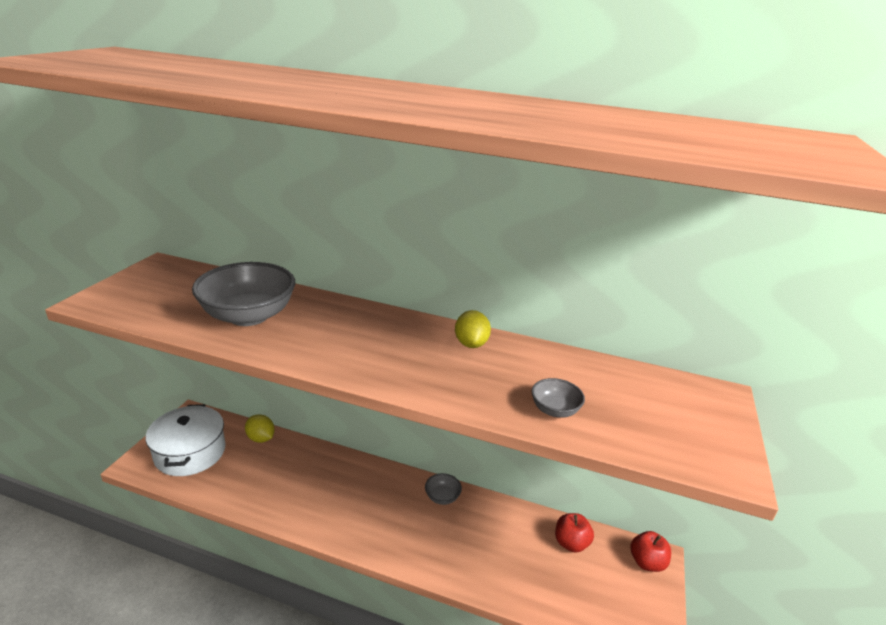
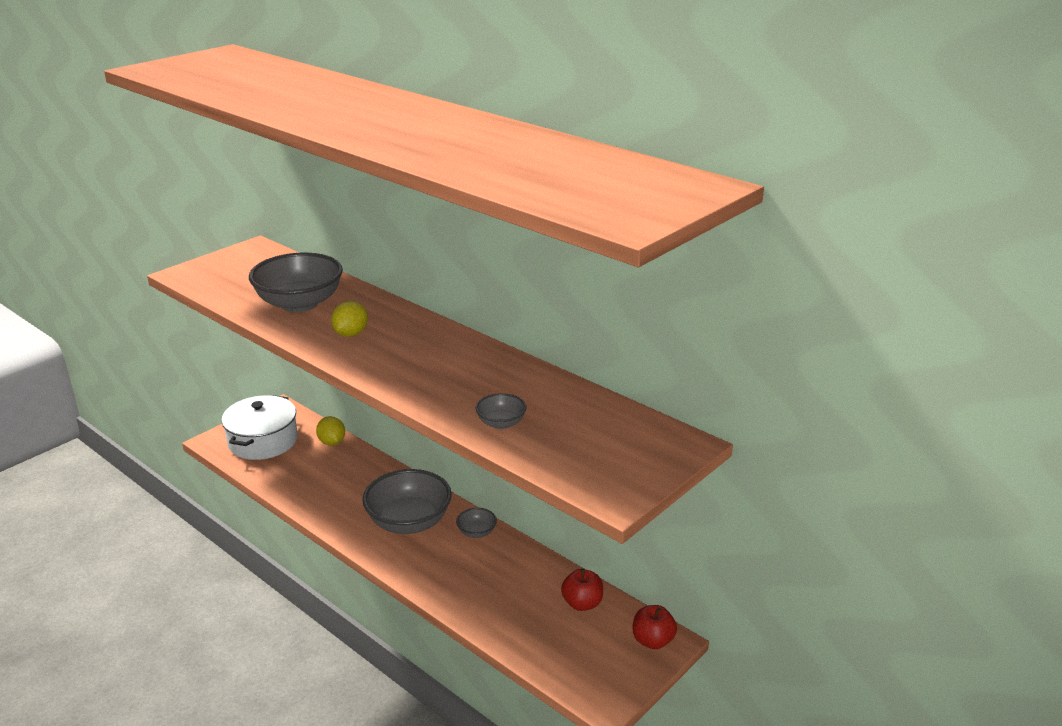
camera: 25 degrees right, 0 degrees up
yellow lemon [455,310,491,348] -> yellow lemon moved to [331,301,368,337]
none -> grey bowl [362,469,452,534]

